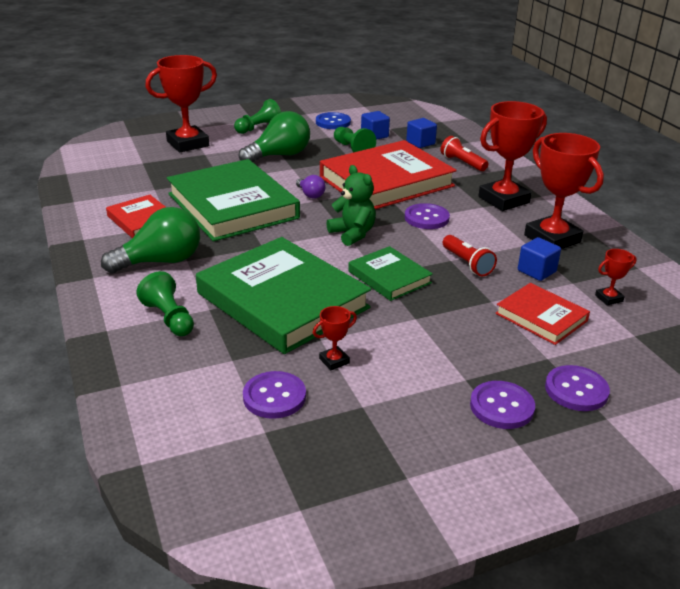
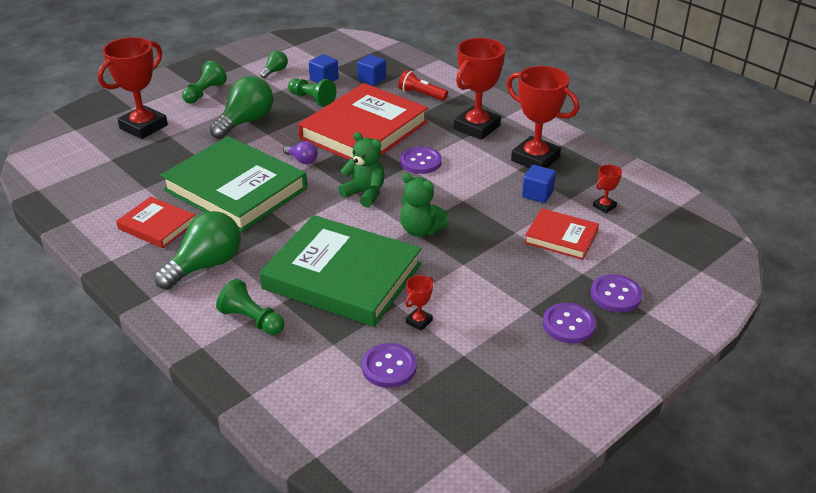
camera: 20 degrees left, 5 degrees up
blue button [316,112,351,129] -> green light bulb [260,51,288,79]
green book [348,246,433,301] -> green teddy bear [400,173,449,237]
red flashlight [442,235,497,276] -> none

